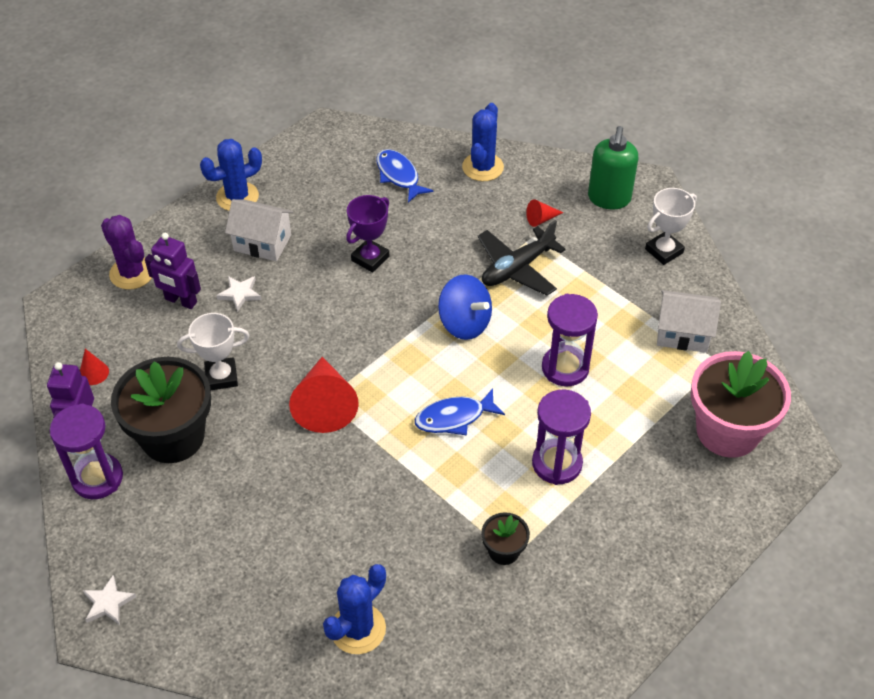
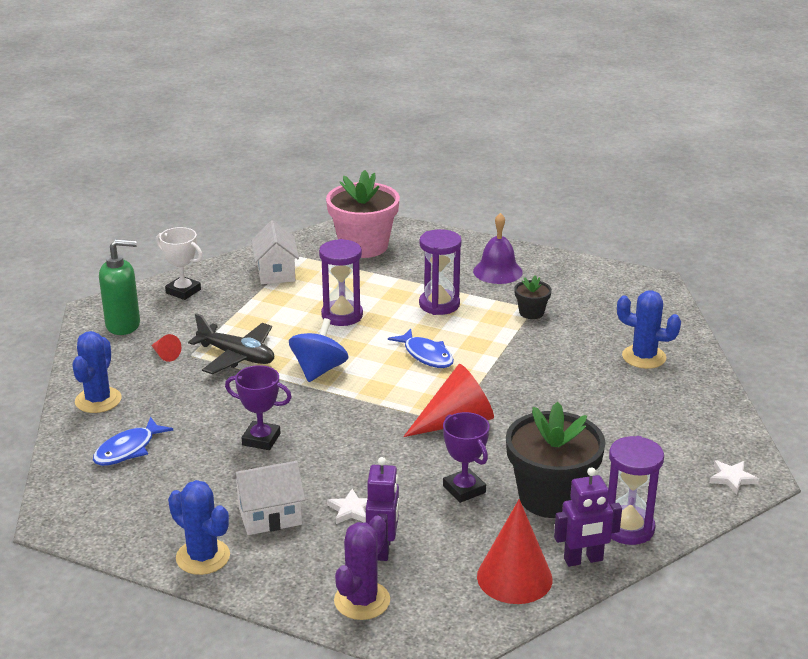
camera: 110 degrees left, 20 degrees down
red cone [80,349,109,385] -> red cone [477,499,552,604], size x2.20
white trophy [177,313,249,390] -> purple trophy [443,412,490,503]
white house [225,199,293,261] -> white house turned 75 degrees clockwise [232,461,305,535]
blue cactus [462,103,504,181] -> blue cactus turned 75 degrees counterclockwise [72,331,121,413]
none -> purple bell [473,213,523,284]

